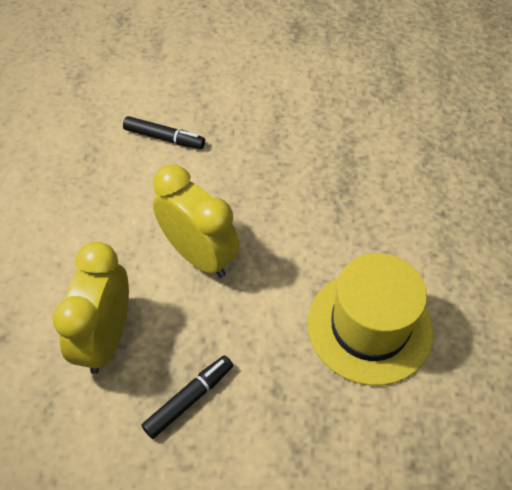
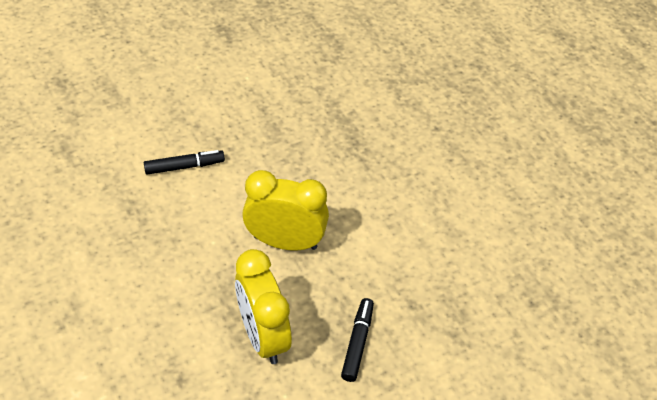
camera: 35 degrees left, 5 degrees down
yellow hat [307,253,433,386] -> none

